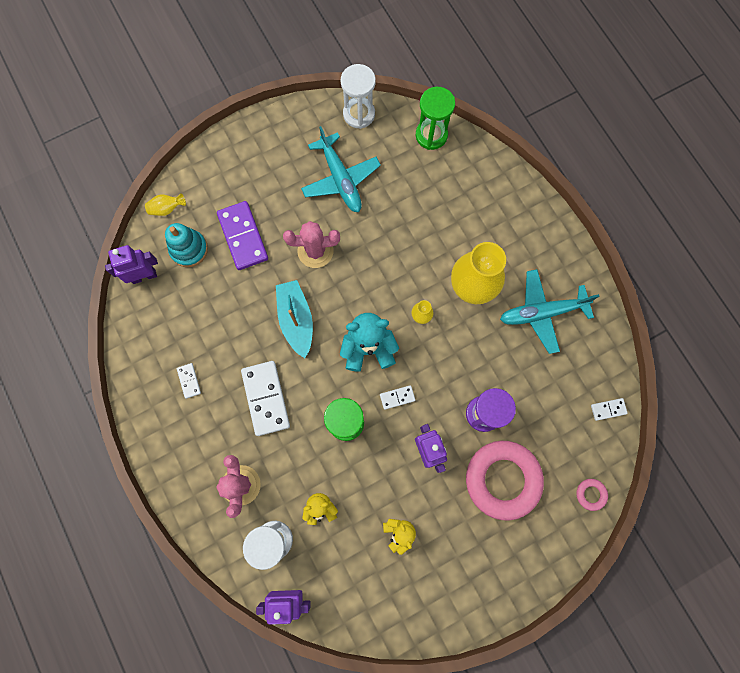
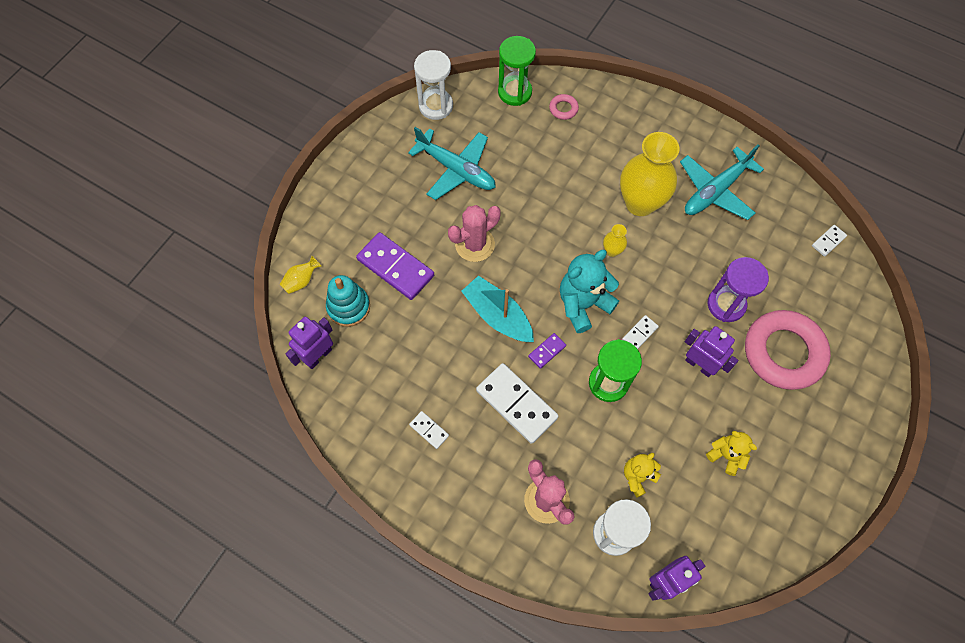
camera: 30 degrees left, 10 degrees down
pink ring [576,479,608,511] -> pink ring moved to [549,94,579,120]
none -> purple domino [528,333,566,369]

